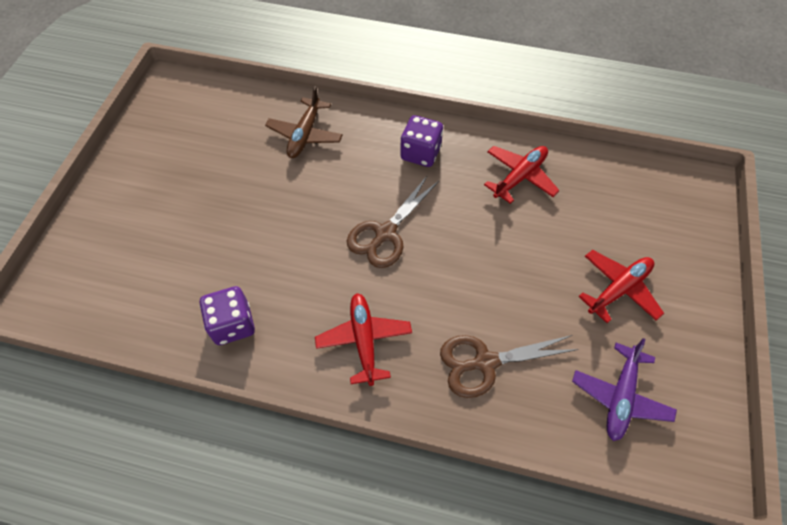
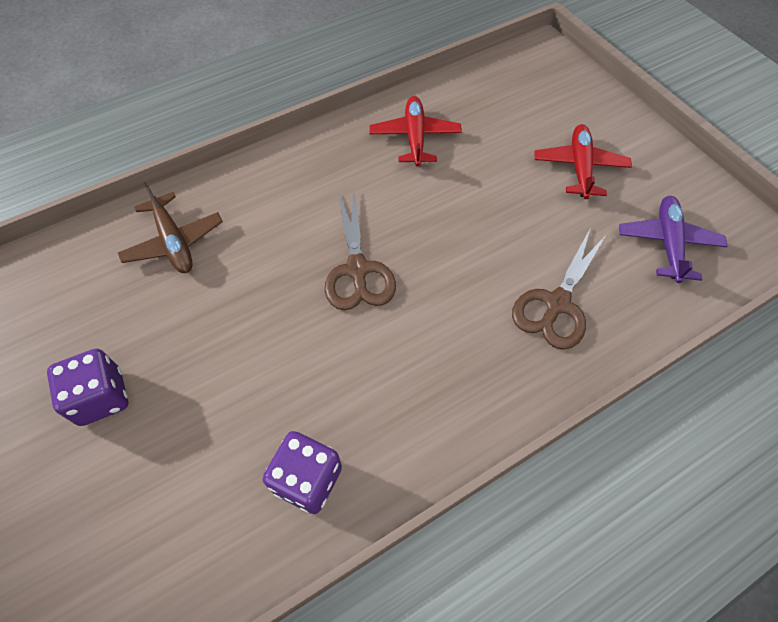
camera: 45 degrees left, 0 degrees up
red plane [315,293,412,386] -> none
purple dice [400,115,443,167] -> purple dice moved to [47,349,128,426]
purple plane [572,338,677,441] -> purple plane turned 150 degrees counterclockwise [619,196,728,283]

